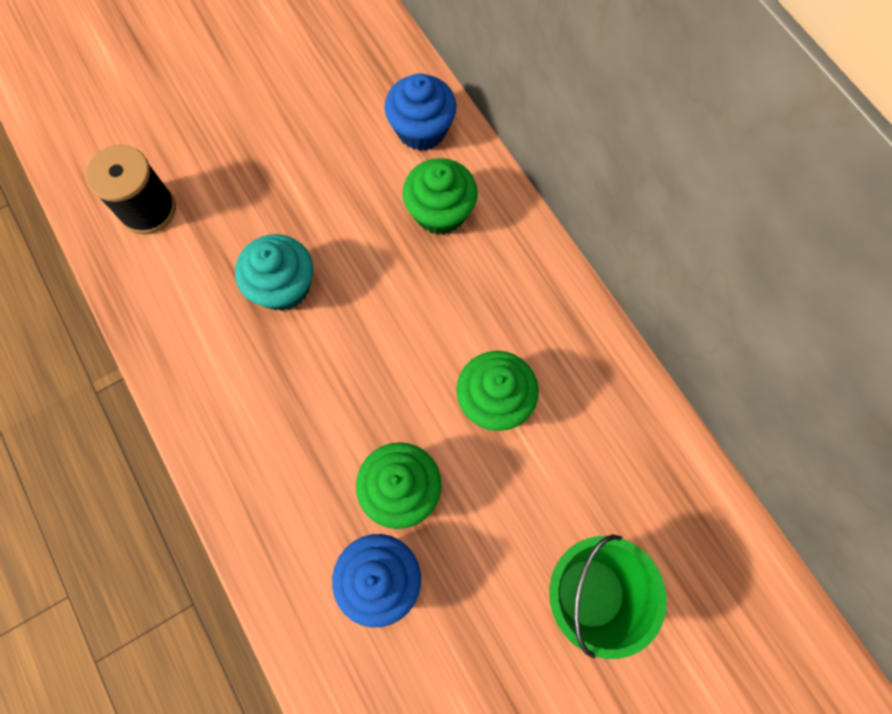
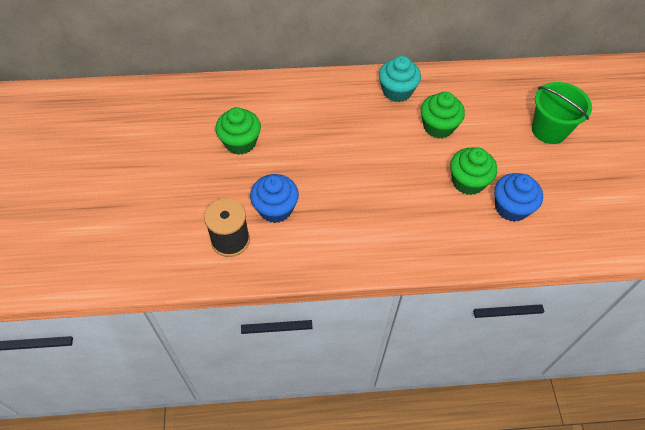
camera: 65 degrees left, 15 degrees down
turquoise cupcake [235,234,313,311] -> turquoise cupcake moved to [379,56,421,102]
blue cupcake [384,73,457,151] -> blue cupcake moved to [250,174,299,223]
green cupcake [403,158,478,235] -> green cupcake moved to [215,107,261,155]

